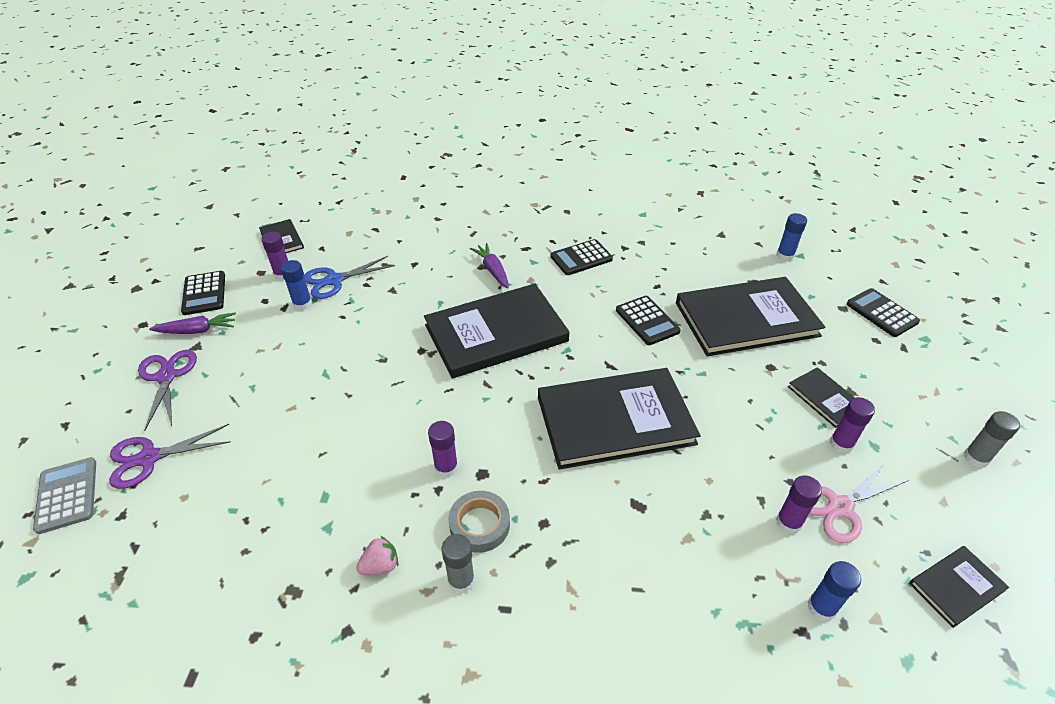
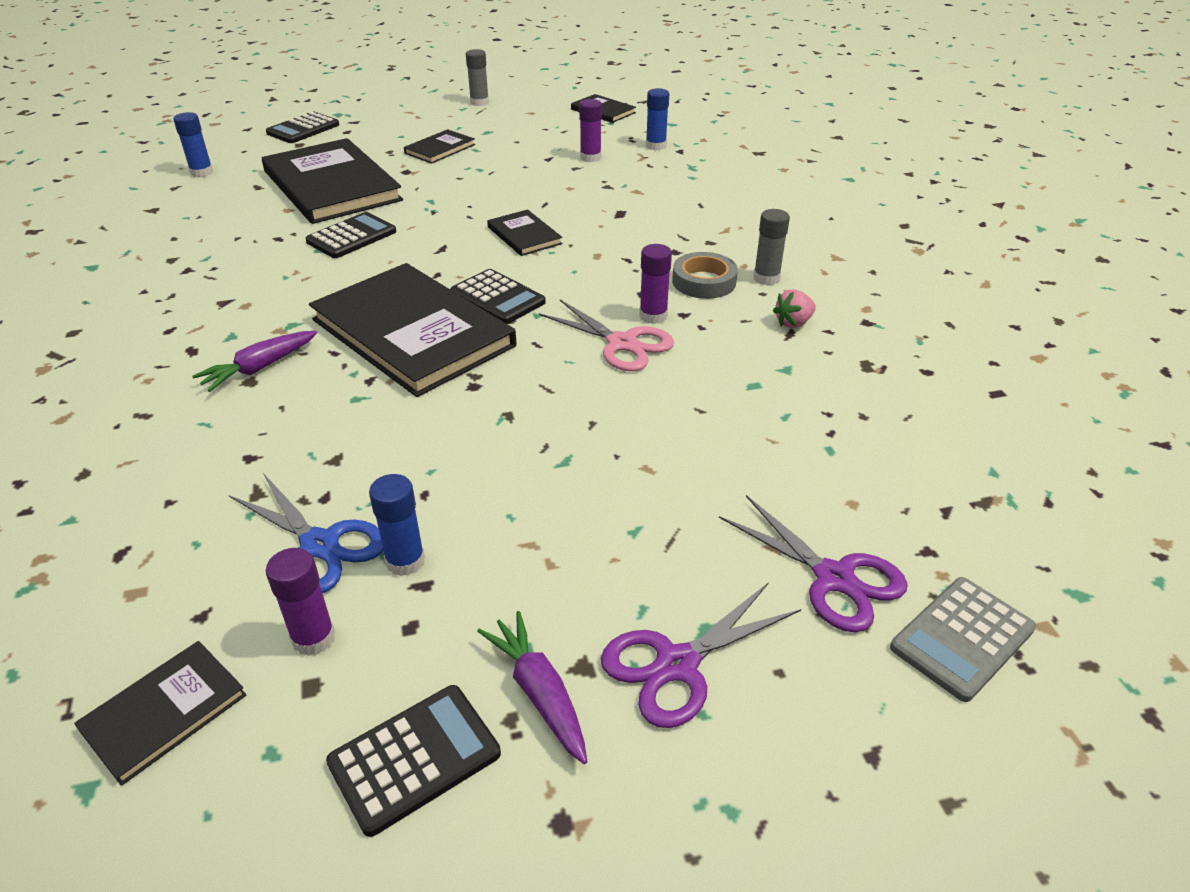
camera: 110 degrees left, 5 degrees down
pink strawberry [356,536,398,575] -> pink strawberry turned 75 degrees counterclockwise [773,289,816,328]
black book [538,368,700,470] -> black book [487,209,563,256], size x0.46
black calculator [550,239,613,275] -> black calculator moved to [450,269,546,324]
pink scissors [809,464,909,543] -> pink scissors moved to [539,300,674,371]
purple glue stick [830,397,875,454] -> none

